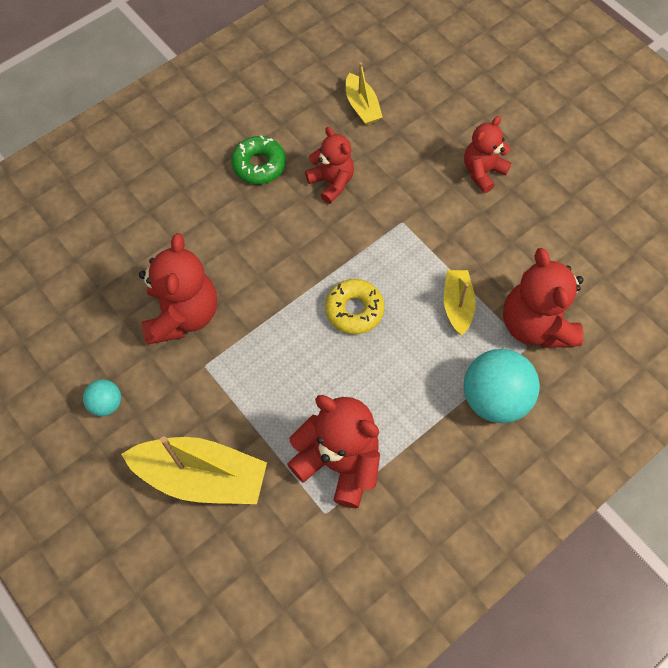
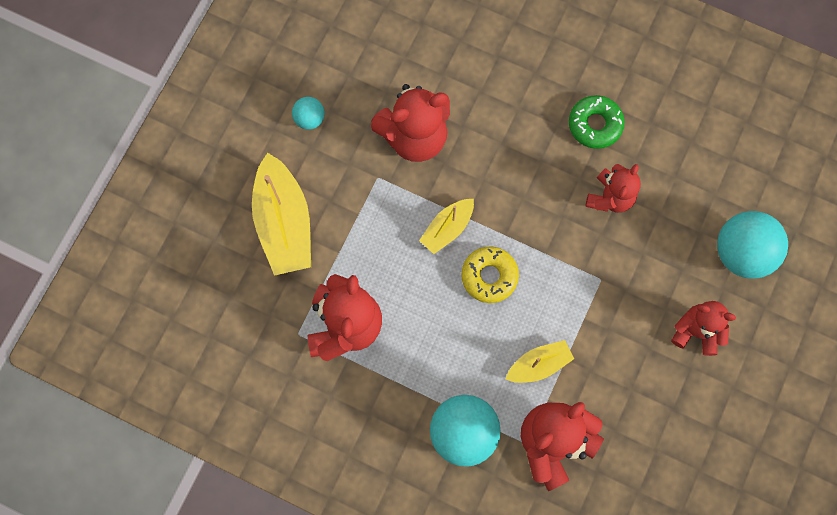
camera: 65 degrees right, 10 degrees up
yellow boat [346,62,383,125] -> yellow boat moved to [419,199,474,254]
none -> turquoise ball [717,211,788,279]

